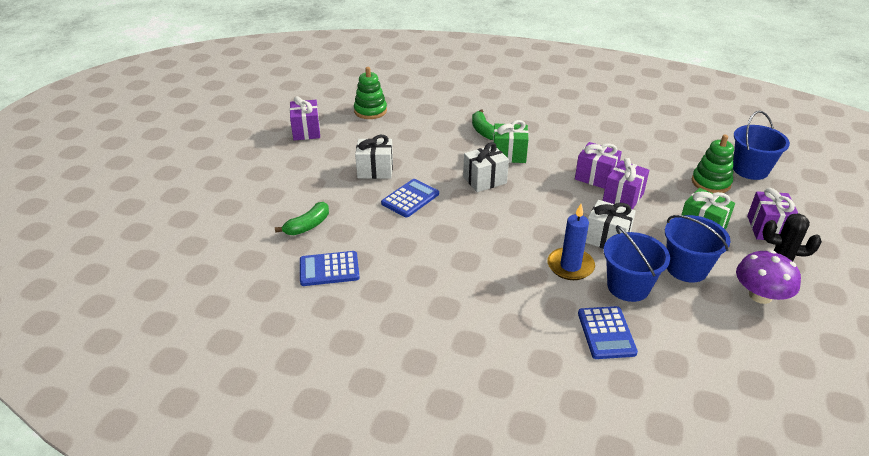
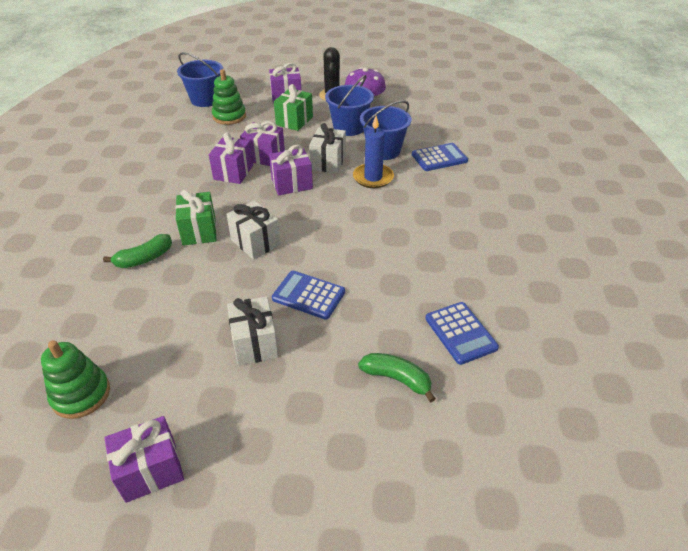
camera: 105 degrees left, 5 degrees up
none -> purple gift [269,145,313,195]

